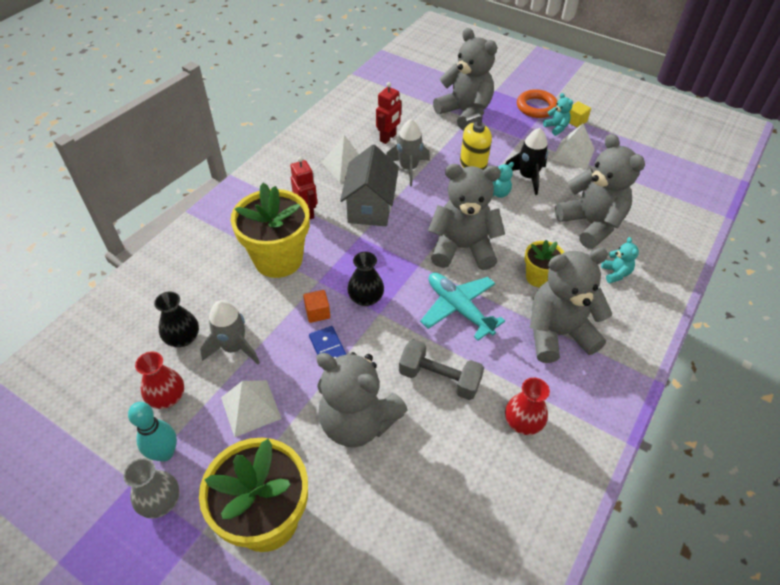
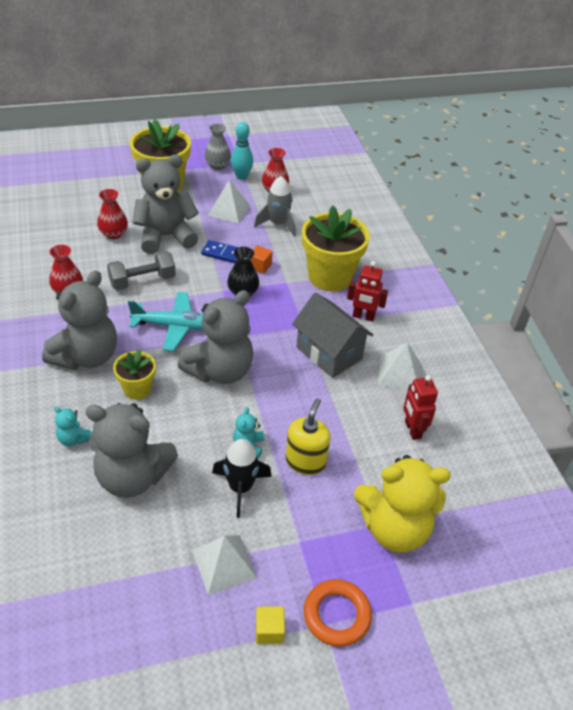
camera: 130 degrees right, 5 degrees down
black vase [154,291,199,347] -> none
grey rocket [386,119,430,187] -> none
grey teddy bear [433,28,497,130] -> yellow teddy bear [354,455,451,553]
turquoise teddy bear [543,93,573,136] -> none
none -> red vase [97,189,128,239]

